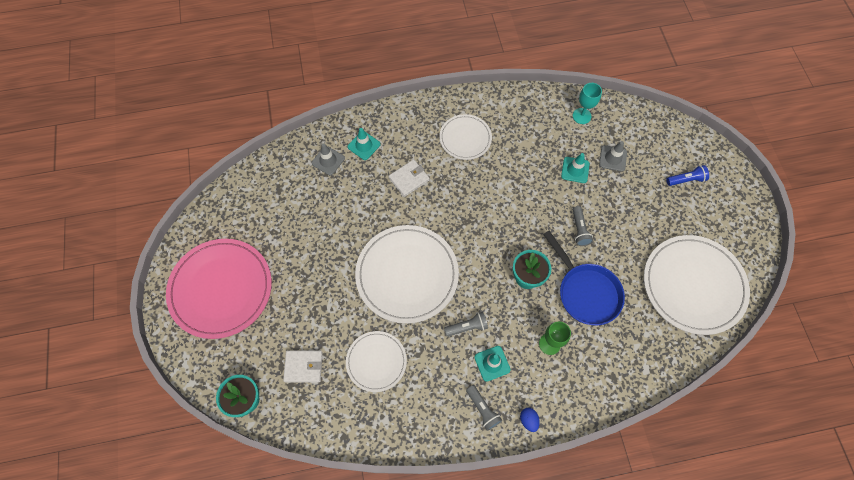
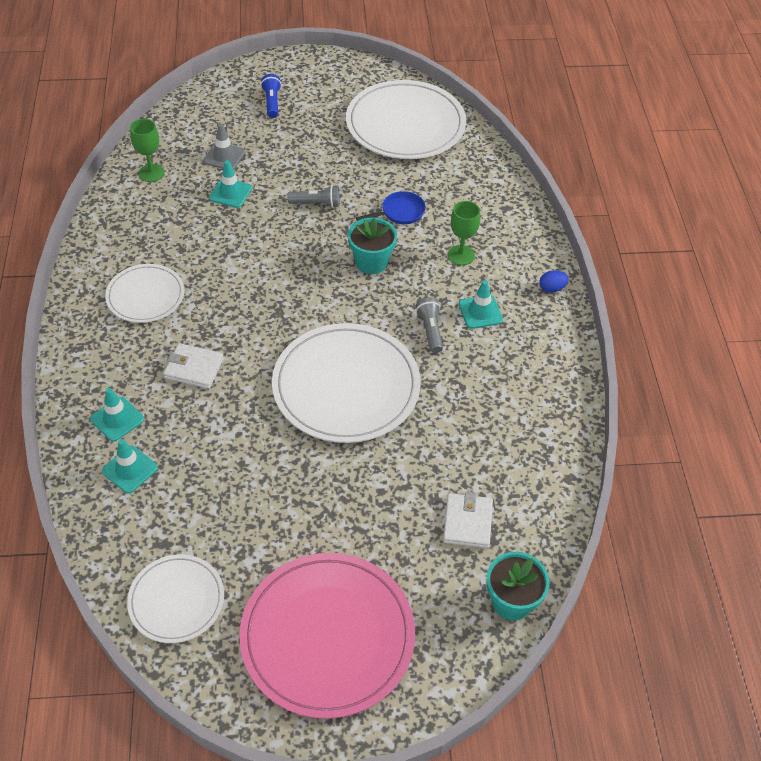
camera: 85 degrees left, 15 degrees down
grey traffic cone [312,143,345,175] -> turquoise traffic cone [102,439,158,494]
white plate [346,331,407,392] -> white plate moved to [127,554,224,643]
white wallet [389,159,430,197] -> white wallet turned 45 degrees counterclockwise [163,343,224,389]
grey flashlight [466,385,502,431] -> none
blue pan [543,231,625,325] -> blue pan [356,191,426,224], size x0.55
turquoise goblet [573,83,602,124] -> green goblet [130,119,165,182]

